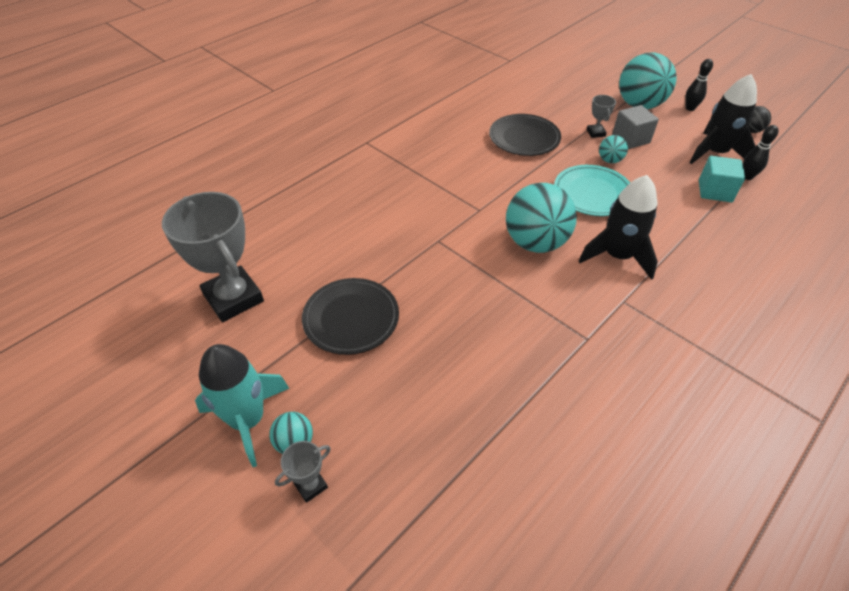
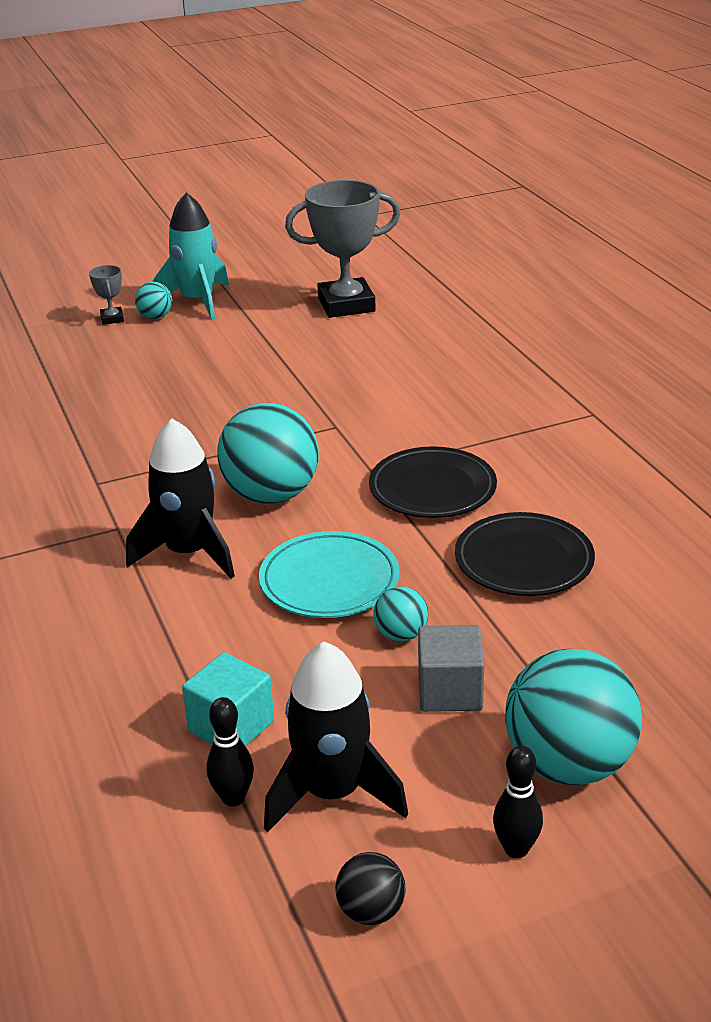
camera: 115 degrees right, 15 degrees down
black plate [302,278,399,355] -> black plate moved to [369,446,497,518]
grey trophy [587,95,616,138] -> none

